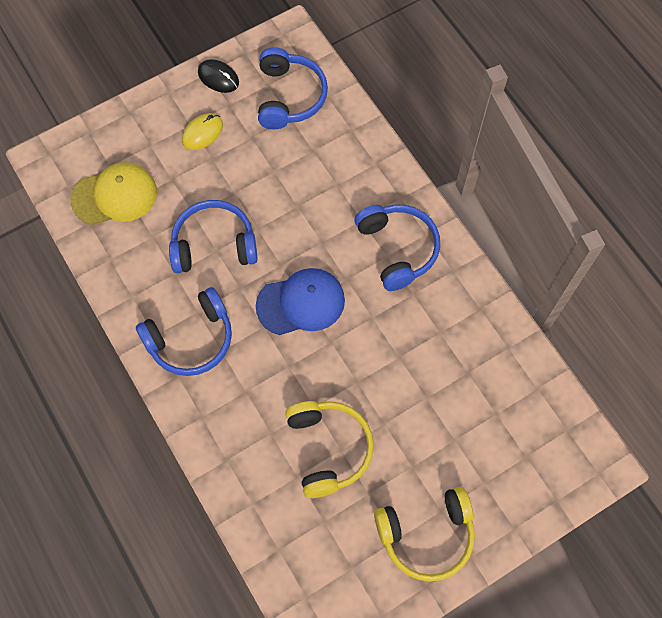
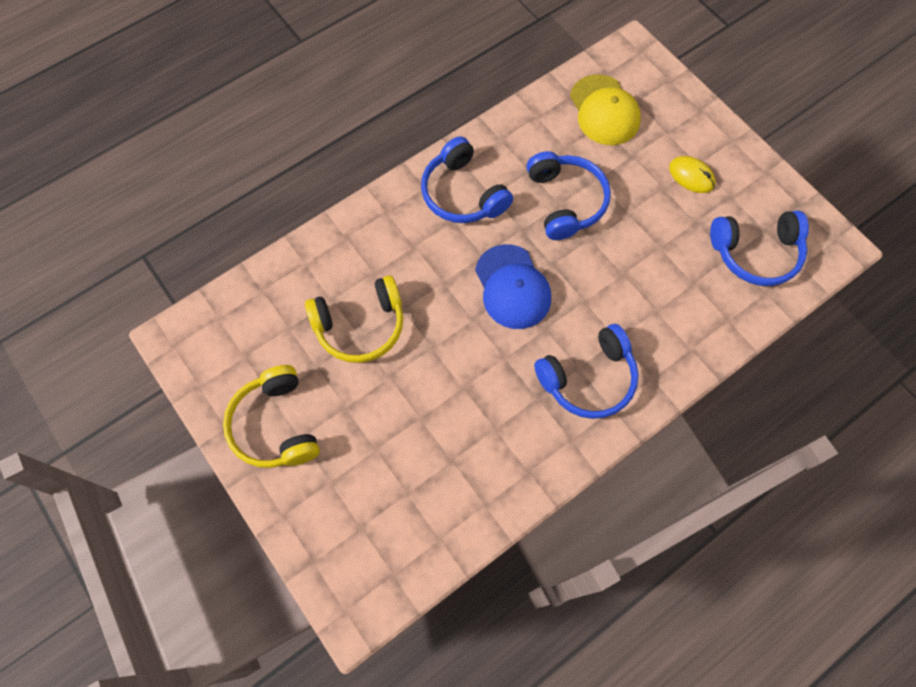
camera: 85 degrees right, 0 degrees up
black mouse [198,59,239,93] -> none

